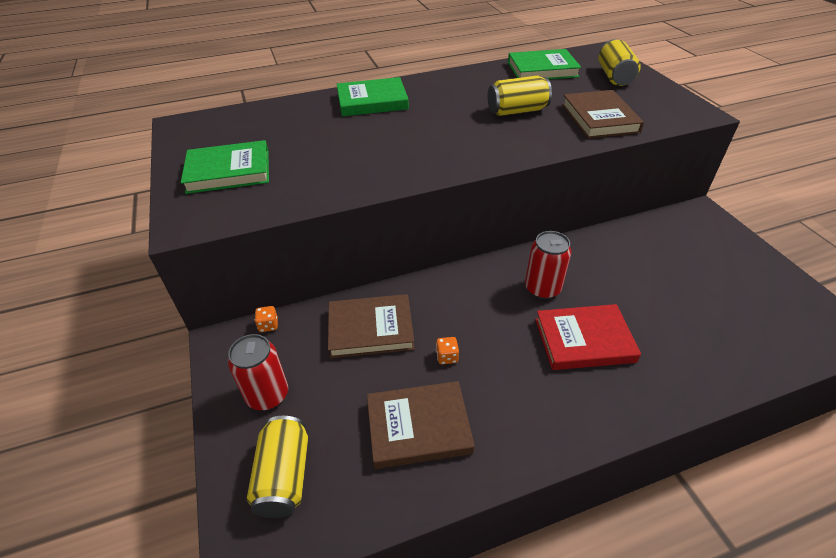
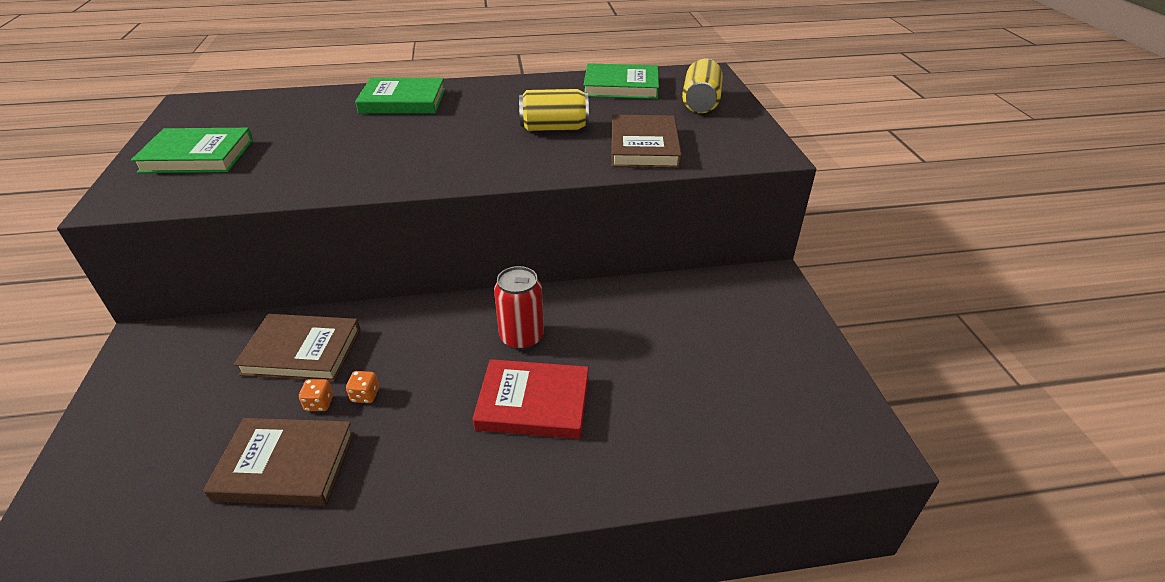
camera: 10 degrees right, 5 degrees down
red can [228,334,288,410] -> none
yellow can [247,416,308,518] -> none
orange dice [255,306,278,332] -> orange dice moved to [299,379,333,411]

